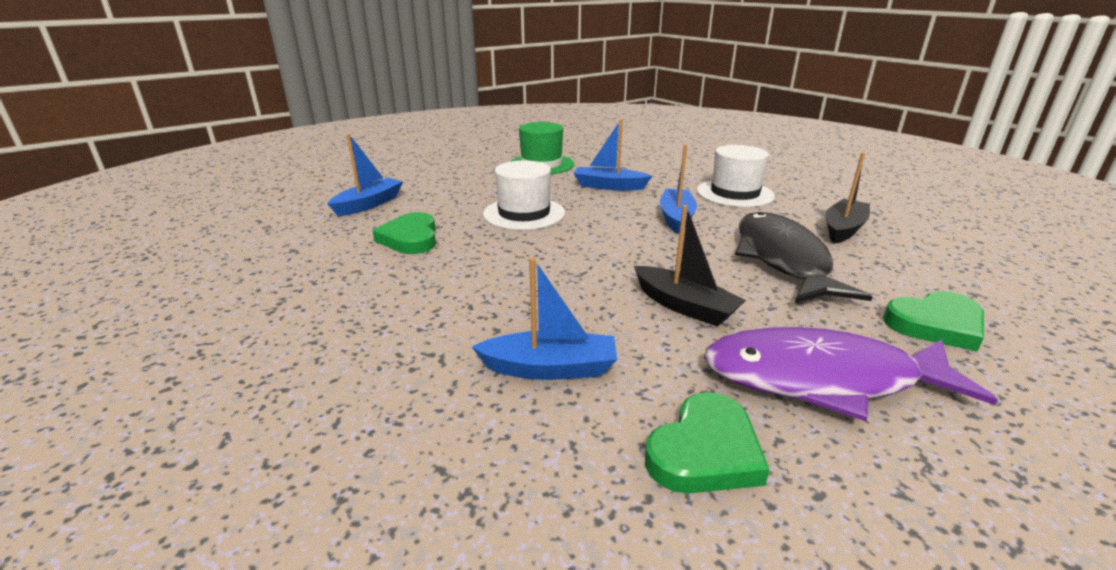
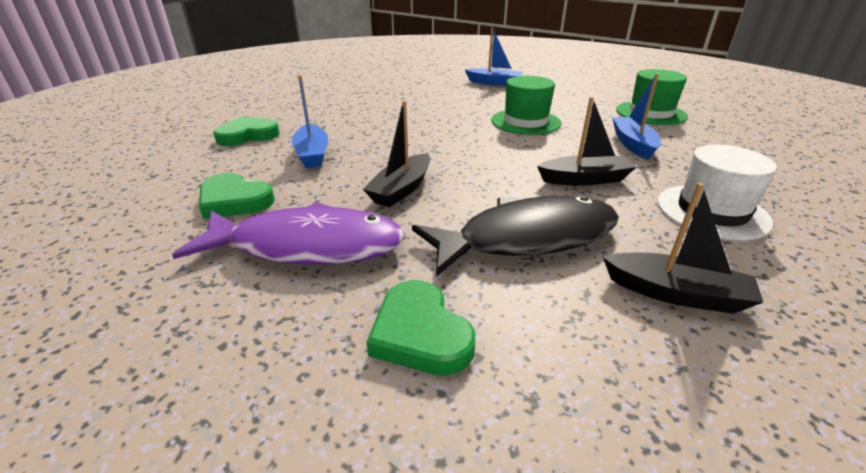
camera: 75 degrees right, 5 degrees up
green heart [372,212,436,254] -> green heart moved to [213,116,279,146]
white hat [483,160,565,230] -> green hat [491,76,562,135]
blue boat [660,145,697,234] -> black boat [537,97,636,186]
purple fish [704,327,998,421] -> purple fish turned 105 degrees clockwise [172,202,406,265]

